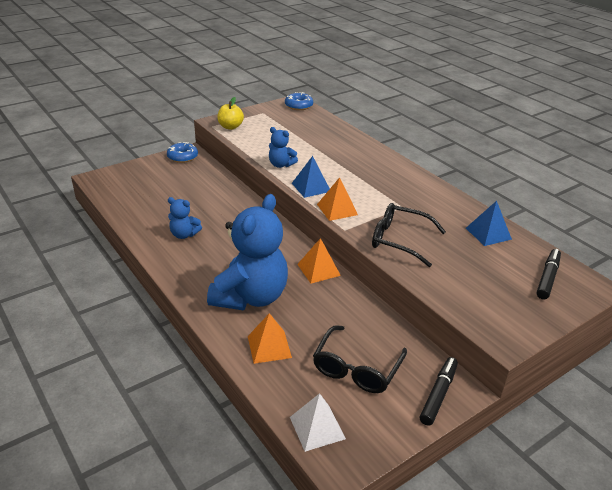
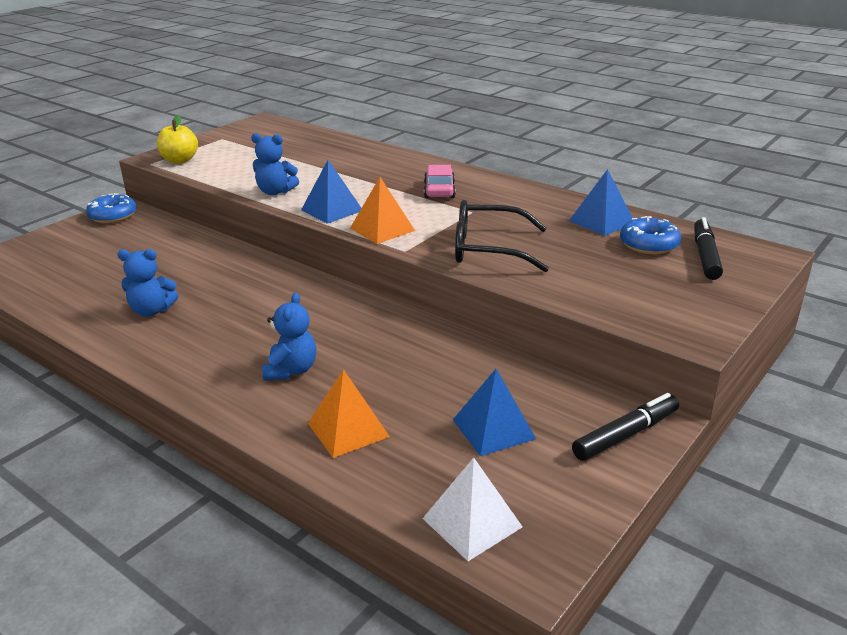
camera: 15 degrees left, 5 degrees down
blue teddy bear [207,194,288,310] -> blue teddy bear [262,293,316,380], size x0.46
blue donut [285,92,313,110] -> blue donut moved to [620,216,681,255]
orange pyramid [297,238,341,284] -> none
black glasses [313,325,407,393] -> blue pyramid [453,369,536,456]
black marker [420,357,458,426] -> black marker turned 45 degrees clockwise [572,393,679,461]
none -> pink car [424,165,456,198]

